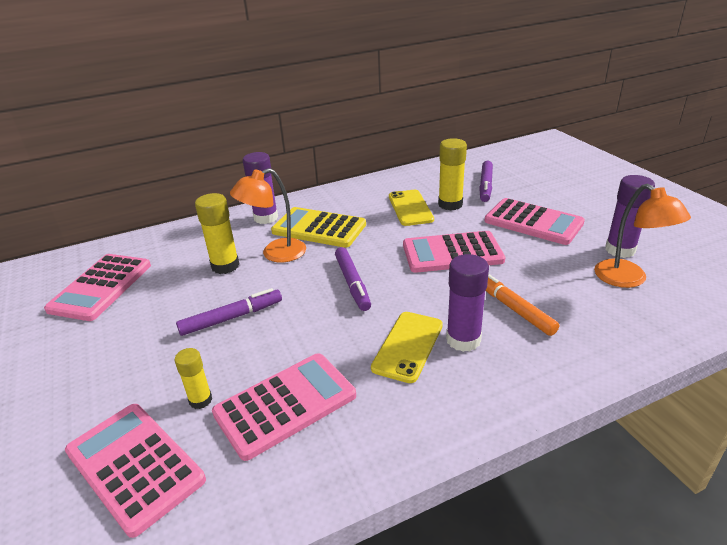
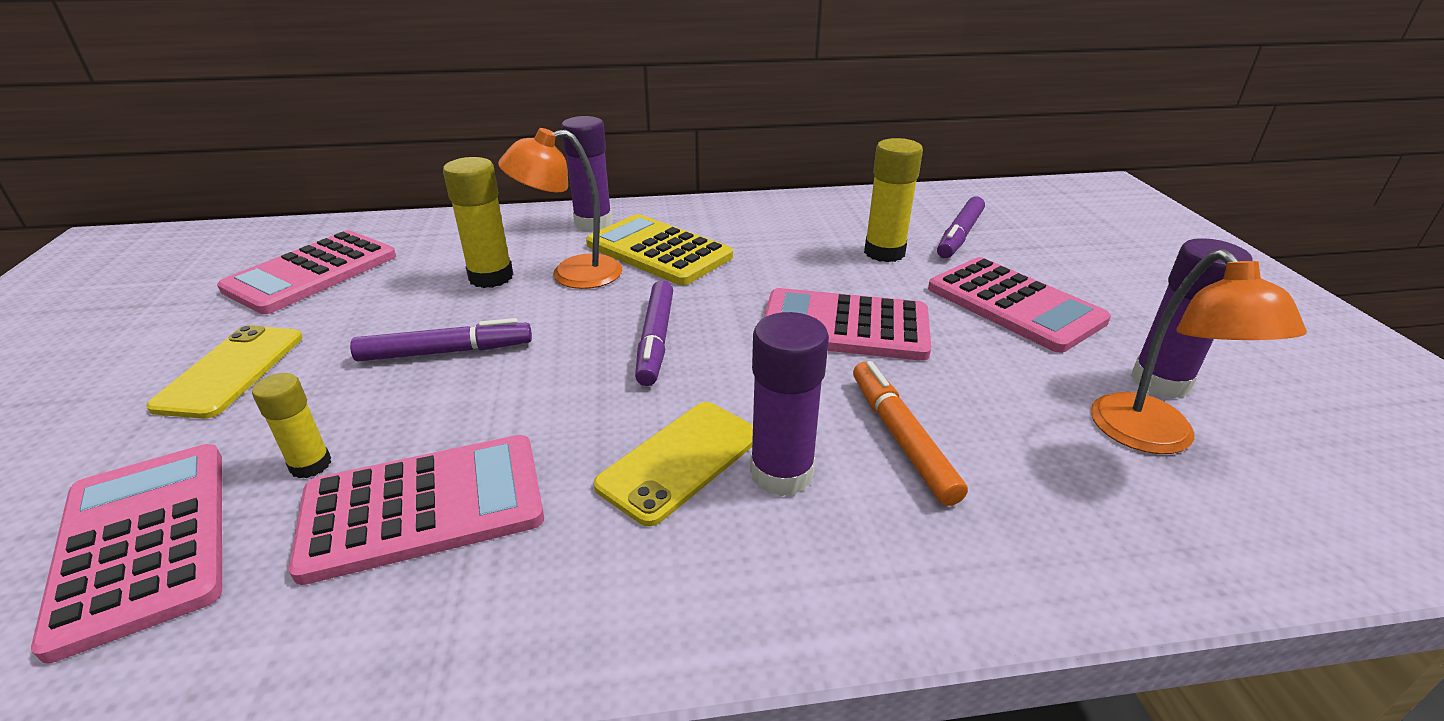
camera: 15 degrees right, 0 degrees up
yellow phone [389,190,434,226] -> yellow phone moved to [146,325,303,419]

